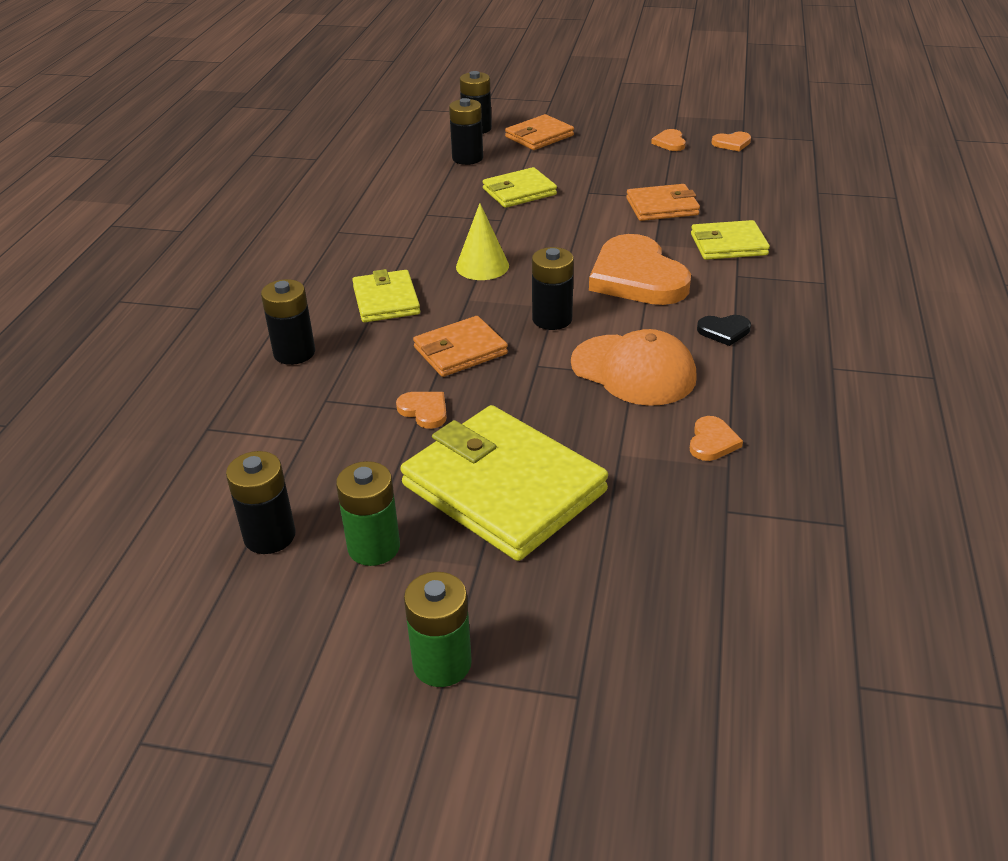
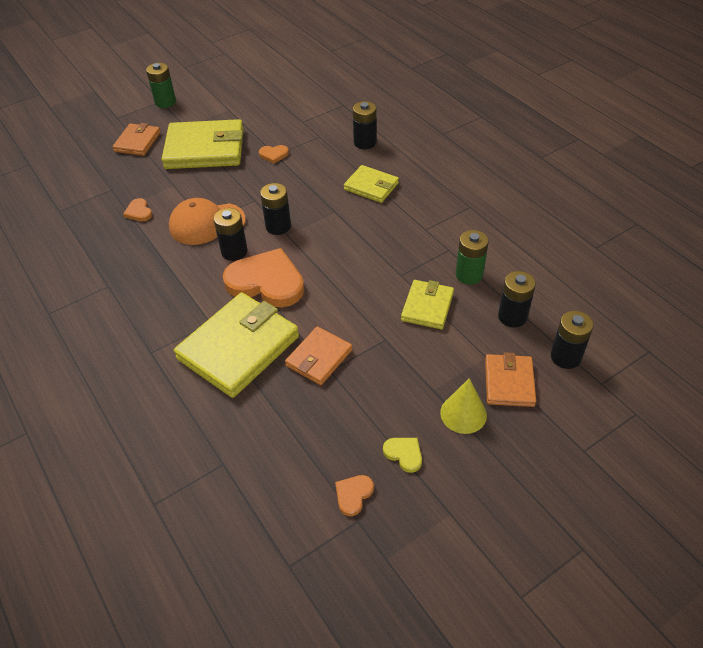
camera: 135 degrees right, 10 degrees up
black battery [226,451,296,554] -> black battery moved to [213,208,248,261]
green battery [336,461,400,566] -> green battery moved to [456,230,489,285]
orange wallet [413,316,508,377] -> orange wallet moved to [112,123,161,156]
yellow cone [456,203,509,280] -> yellow cone moved to [440,378,487,434]
orange heart [651,129,686,151] -> yellow heart [383,438,422,473]
yellow wallet [691,220,770,260] -> yellow wallet [174,293,299,398], size x1.82
black heart [697,315,751,346] -> none

